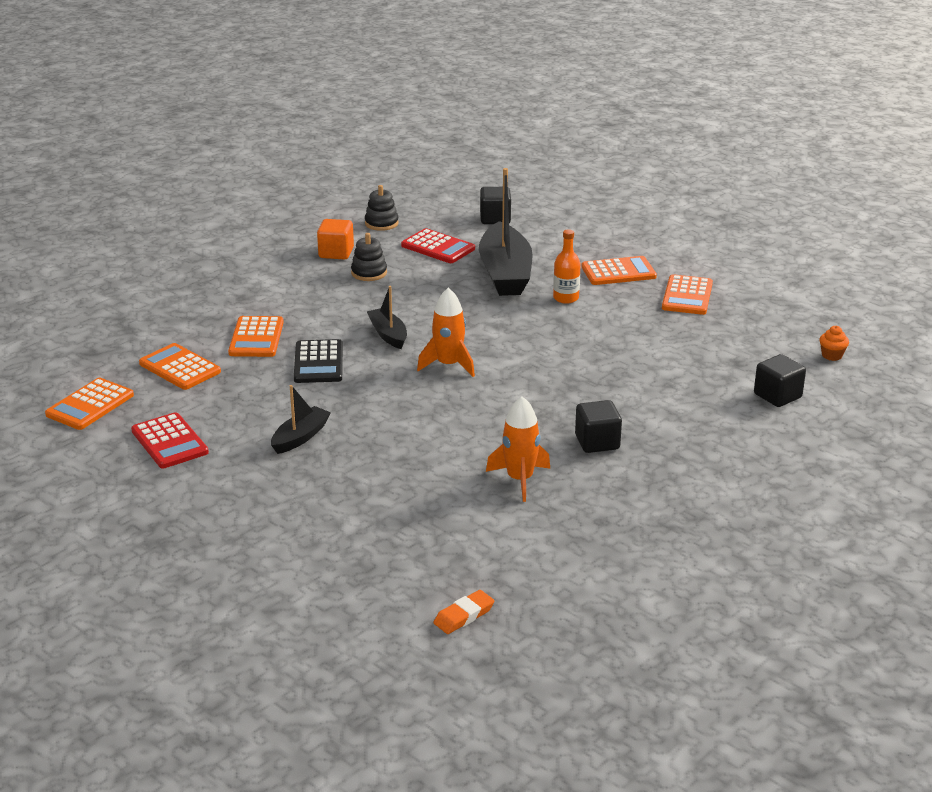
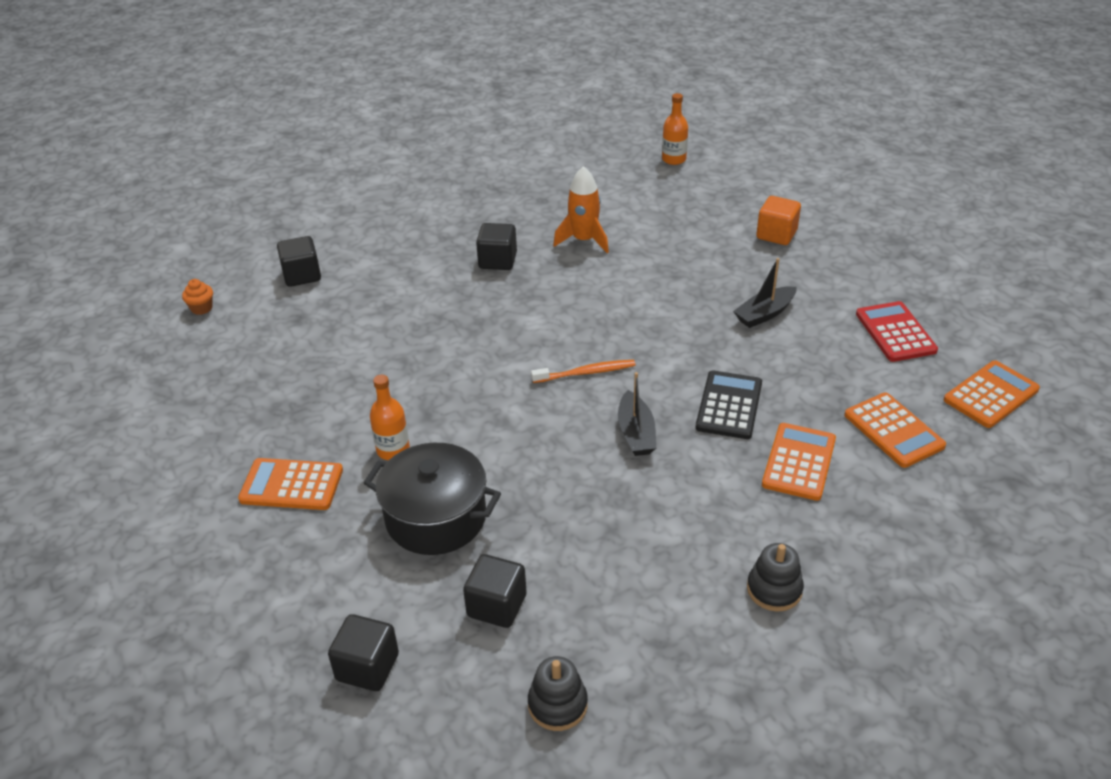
camera: 160 degrees left, 10 degrees up
orange cube [317,219,354,260] -> orange cube moved to [756,196,801,245]
black stacking toy [351,233,387,281] -> black stacking toy moved to [747,543,804,612]
red calculator [401,228,475,263] -> black cube [463,554,527,628]
orange rocket [417,288,475,377] -> orange toothbrush [531,360,635,383]
orange eraser [434,590,494,634] -> orange bottle [662,93,688,165]
black boat [479,168,533,296] -> black pot [364,443,501,555]
orange calculator [662,274,713,315] -> none

